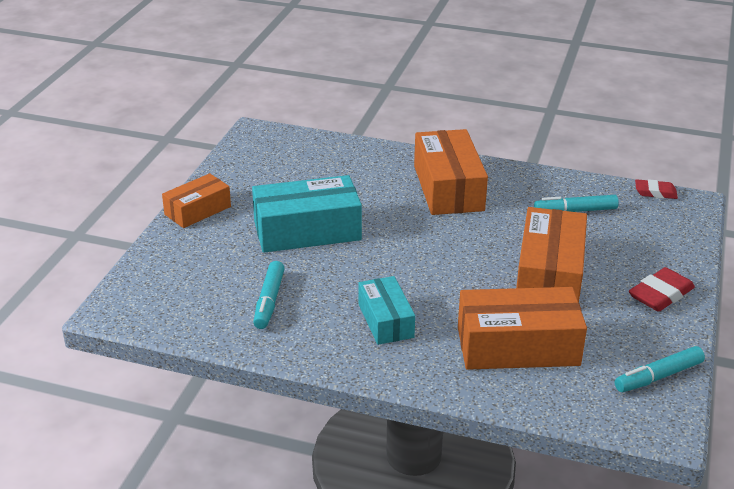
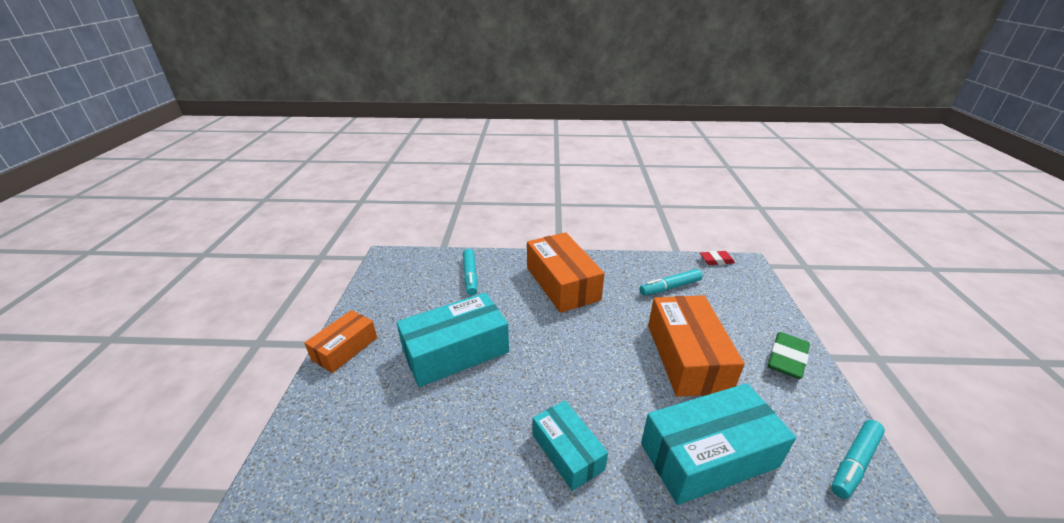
camera: 15 degrees left, 0 degrees up
turquoise marker [253,261,285,329] -> turquoise marker moved to [463,249,478,296]
orange box [458,287,587,370] -> turquoise box [641,383,796,505]
red eraser [629,267,695,312] -> green eraser [768,332,810,379]

